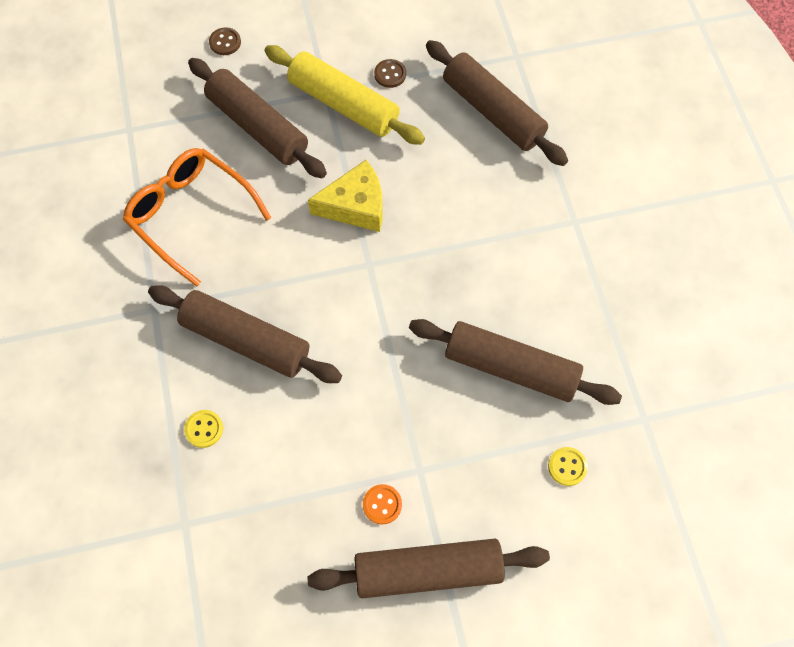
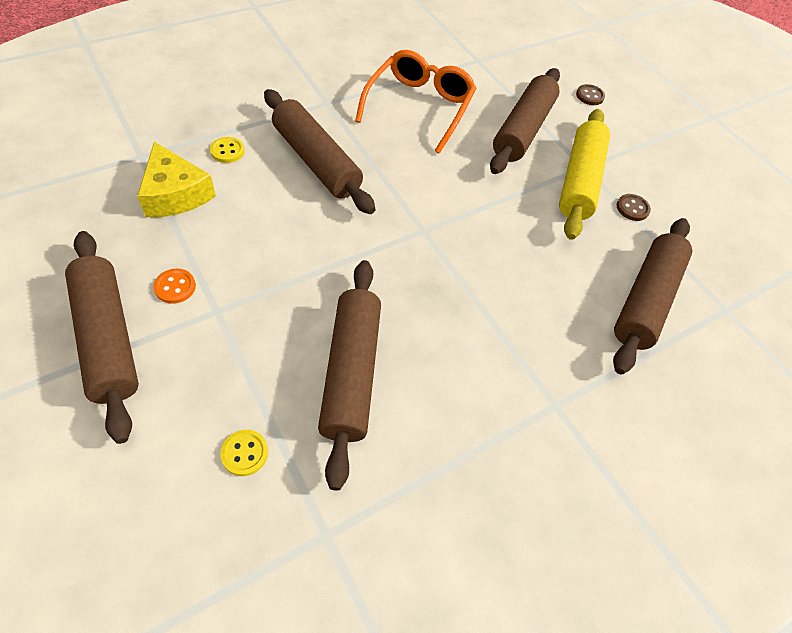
camera: 65 degrees right, 10 degrees down
brown rolling pin [148,285,342,383] -> brown rolling pin turned 45 degrees counterclockwise [264,89,375,214]
yellow cheese [308,160,383,232] -> yellow cheese moved to [137,142,216,217]

